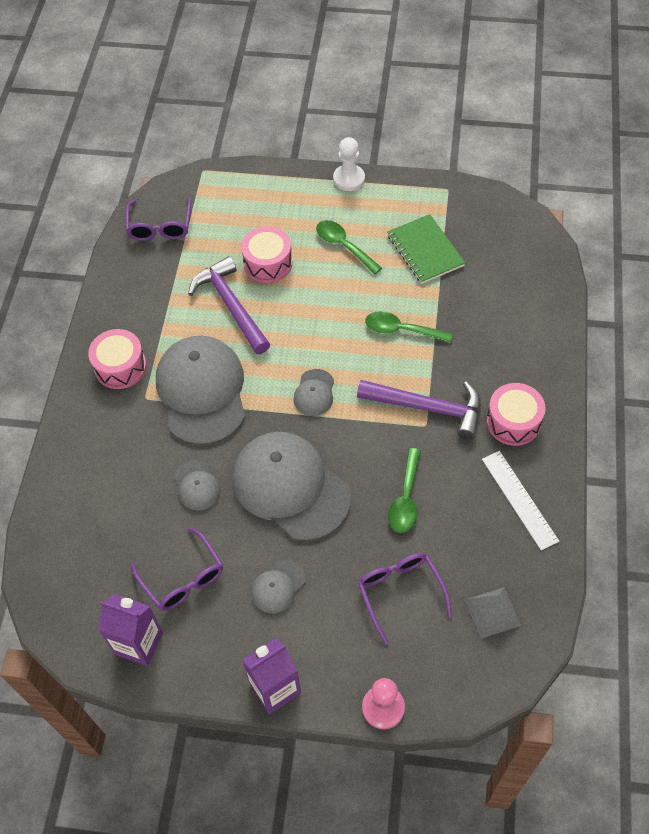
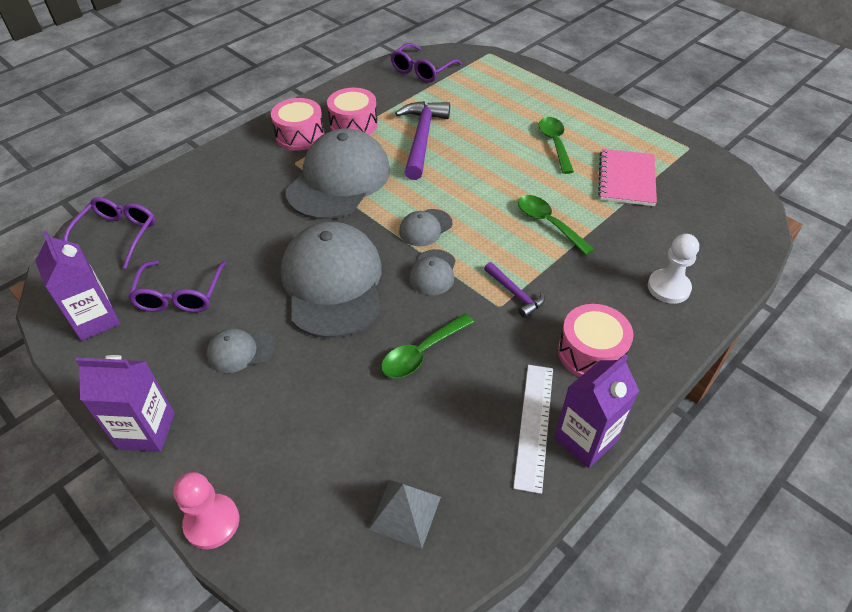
camera: 35 degrees right, 10 degrees down
grey cap [174,460,220,511] -> grey cap moved to [409,249,456,295]
pink drum [241,226,293,283] -> pink drum moved to [327,88,378,135]
white pawn [333,137,365,191] -> white pawn moved to [648,234,699,304]
purple hammer [357,380,481,439] -> purple hammer [484,262,545,318], size x0.52
purple glasses [358,553,452,644] -> purple glasses moved to [63,197,156,269]
green notebook [387,214,465,284] -> pink notebook [598,149,657,206]
none -> purple carton [554,354,639,468]

